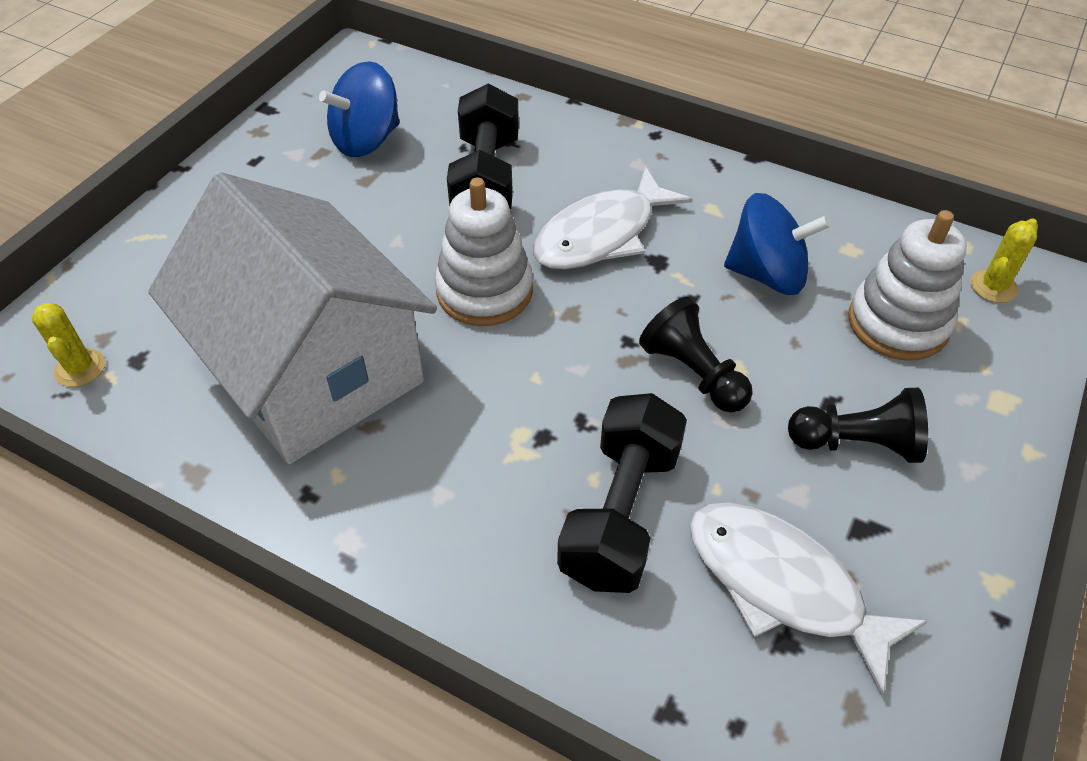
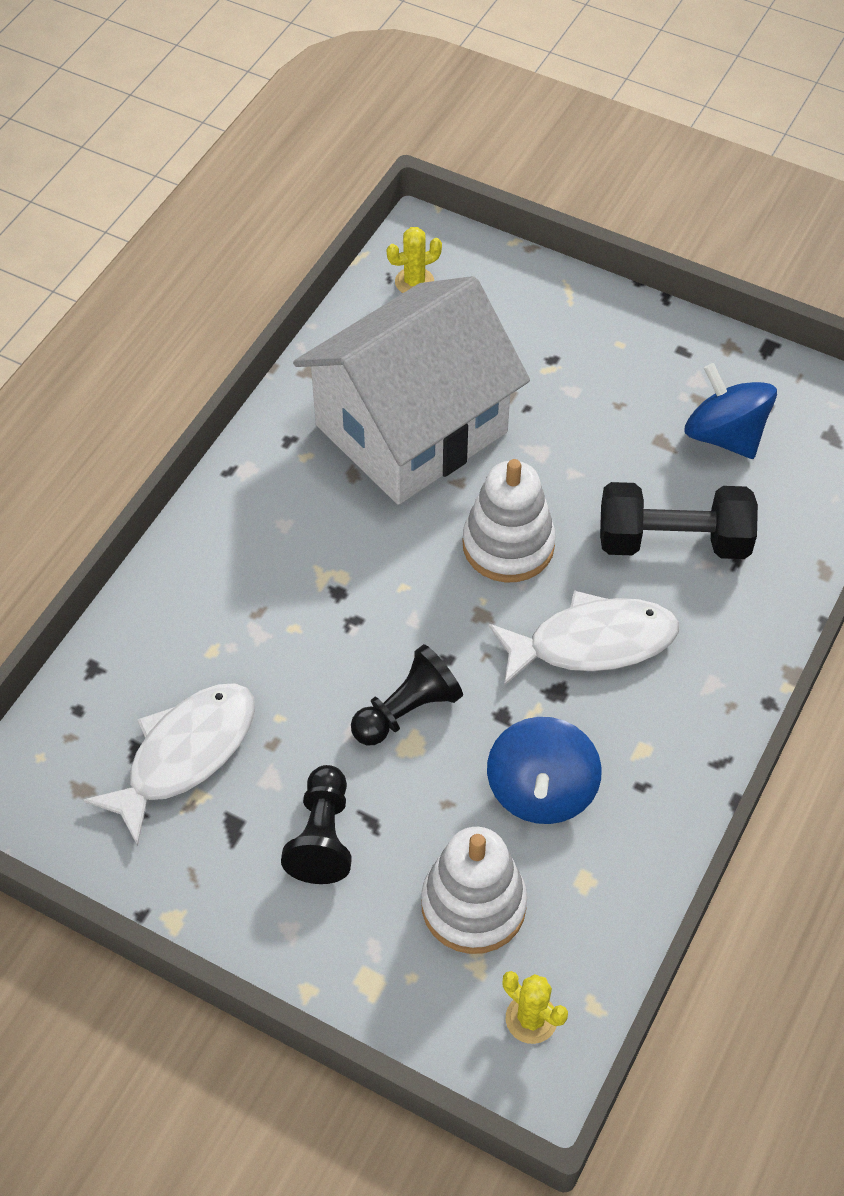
camera: 90 degrees right, 5 degrees up
white fish [533,167,693,270] -> white fish turned 120 degrees clockwise [488,590,679,686]
black dumbbell [557,393,687,593] -> none

